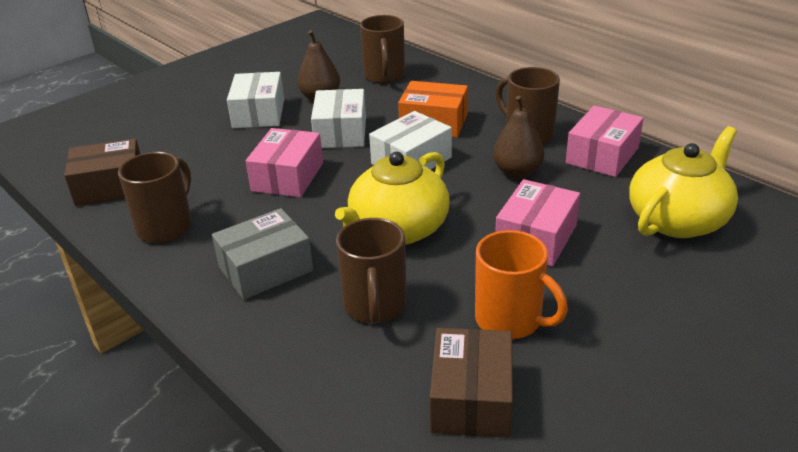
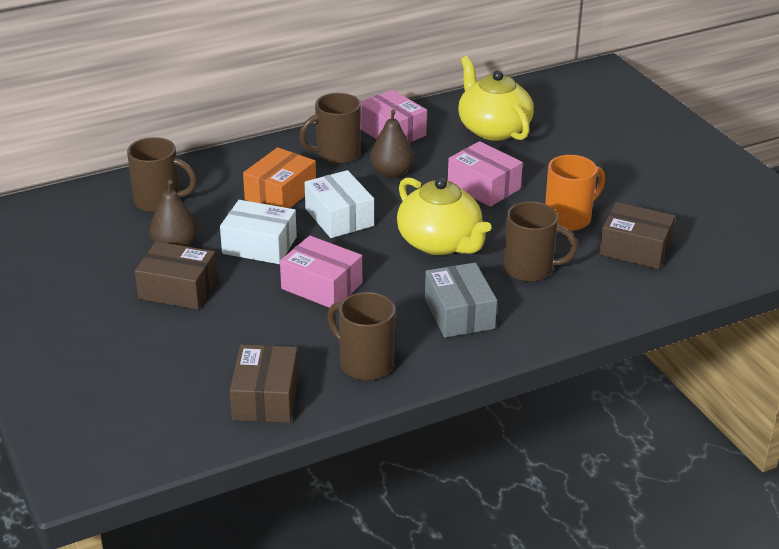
camera: 75 degrees left, 0 degrees up
white box [227,72,284,128] -> brown box [135,241,217,309]

